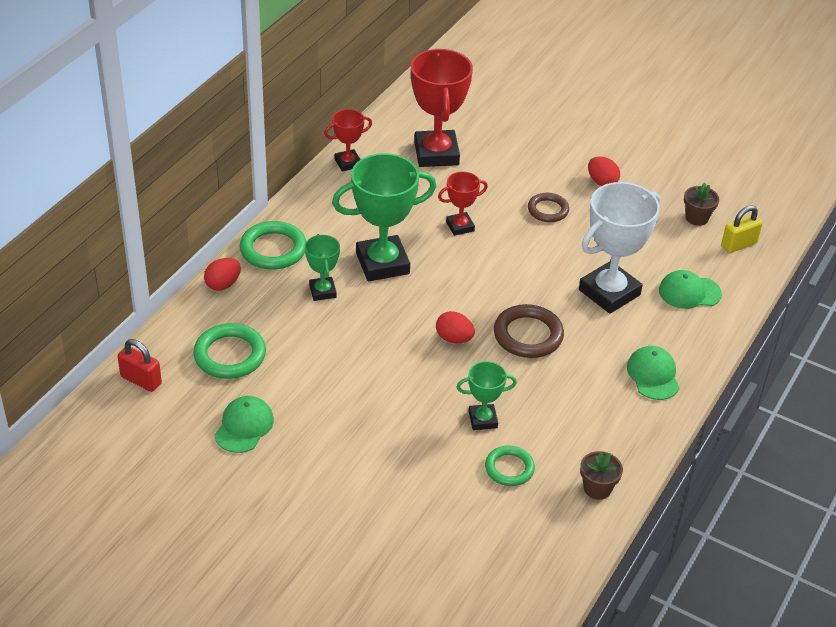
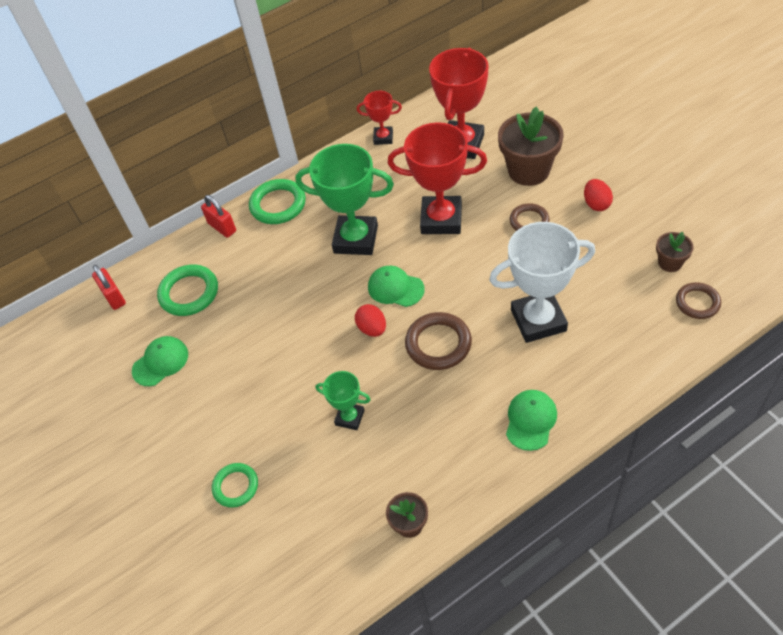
camera: 35 degrees right, 10 degrees up
red egg [204,258,241,291] -> red padlock [201,195,236,238]
green trophy [305,234,340,301] -> none
red trophy [438,172,488,236] -> red trophy [388,122,487,234], size x1.92
green ring [485,445,535,486] -> green ring moved to [212,463,258,508]
green cap [659,270,722,309] -> green cap moved to [368,266,425,307]
yellow padlock [721,205,763,253] -> brown ring [676,282,721,319]
none -> brown flower pot [498,107,564,186]

